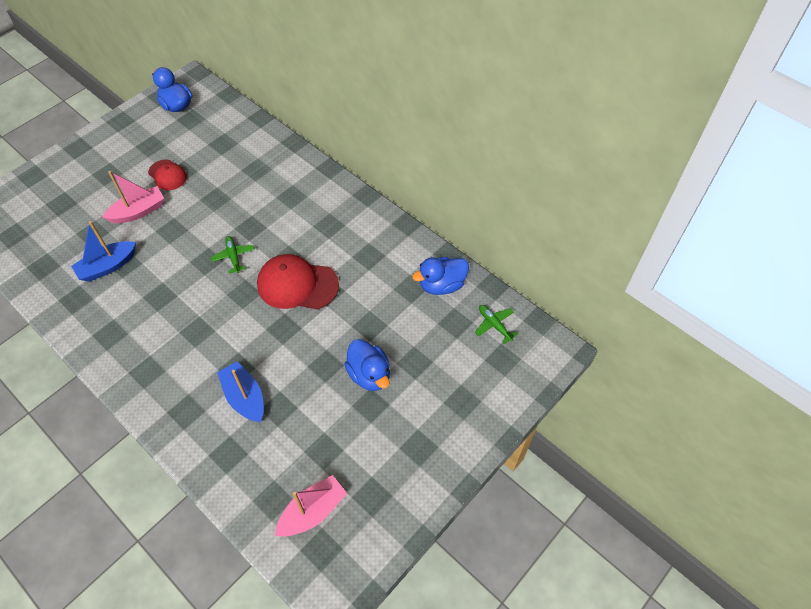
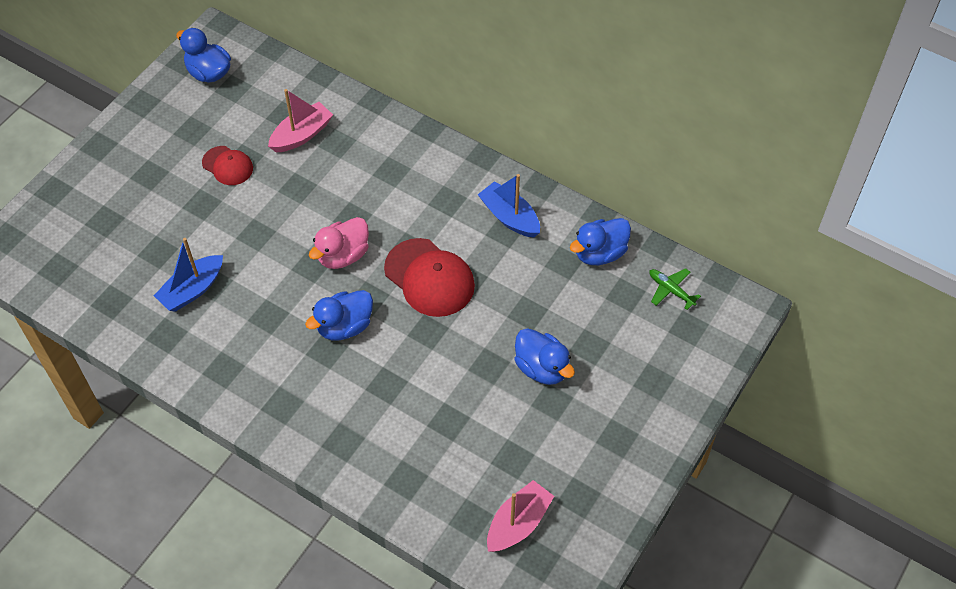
camera: 10 degrees left, 0 degrees up
pink boat [102,171,164,223] -> pink boat moved to [268,89,333,152]
green plane [211,236,255,274] -> pink duck [309,217,369,269]
blue boat [217,361,264,422] -> blue boat moved to [478,174,540,237]
red cap [257,254,339,310] -> red cap turned 135 degrees counterclockwise [384,238,475,317]
none -> blue duck [305,290,373,340]

